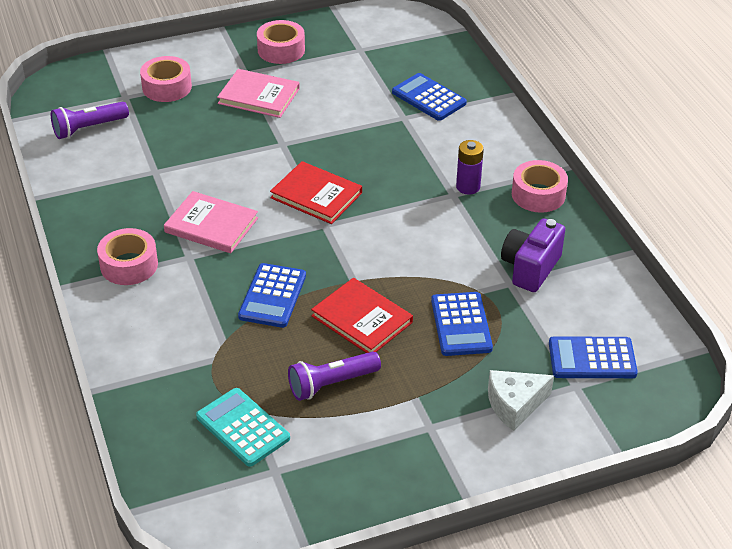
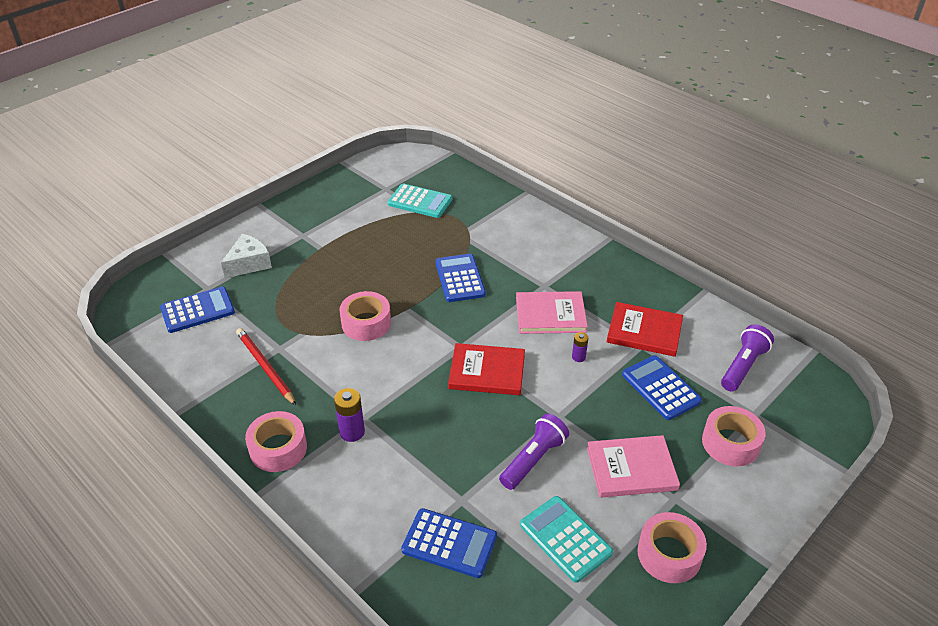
camera: 155 degrees right, 0 degrees up
pink tape [97,228,158,285] -> pink tape moved to [339,291,391,341]
purple flashlight [288,352,381,401] -> purple flashlight moved to [499,414,569,490]
red book [311,278,413,353] -> red book moved to [607,302,683,357]
blue calculator [431,292,493,356] -> blue calculator moved to [622,355,702,420]
purple camera [501,218,565,292] -> red pencil [236,328,296,405]
none -> turquoise calculator [520,496,613,583]
none -> purple battery [572,332,588,362]

